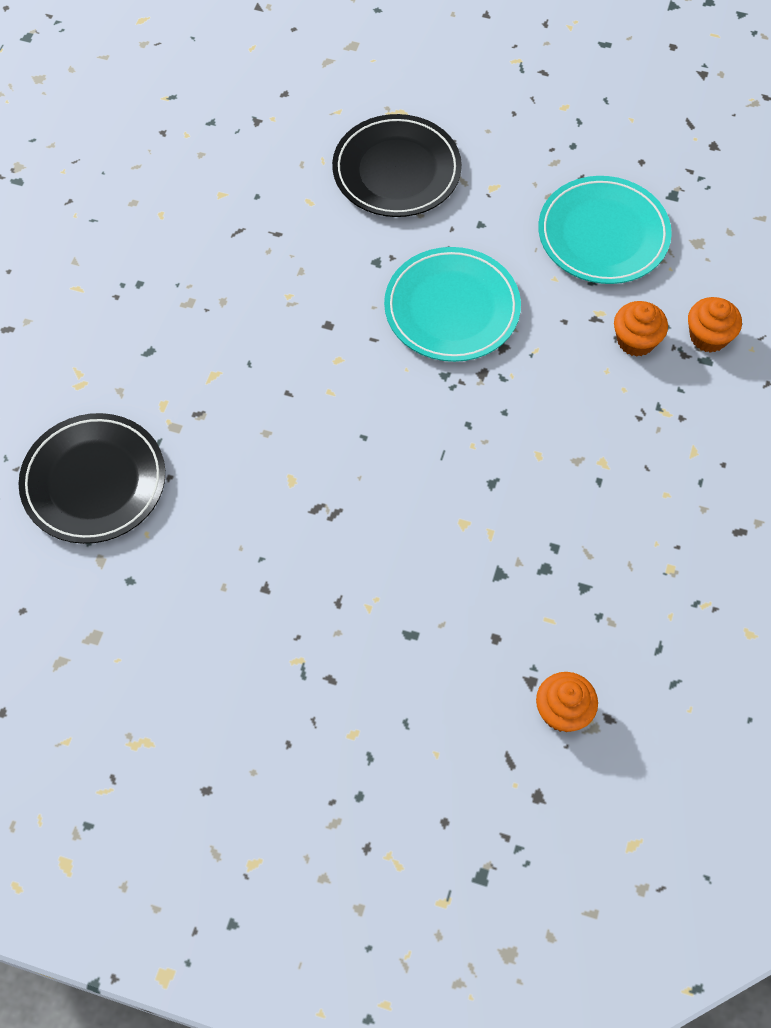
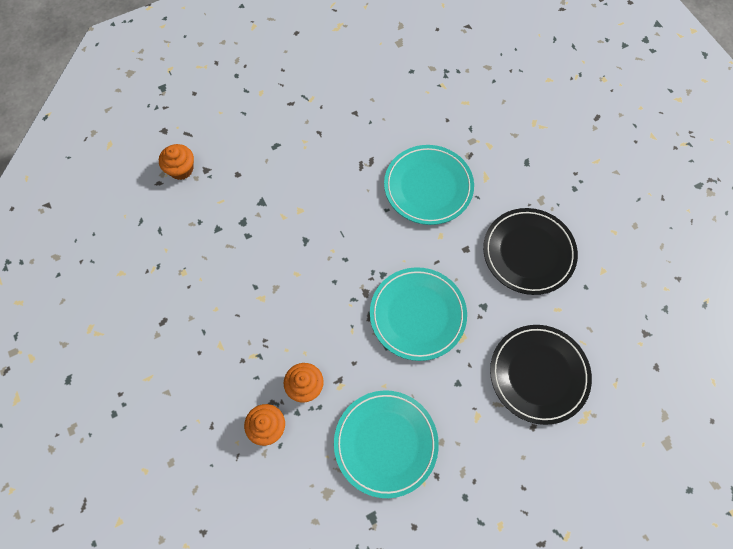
camera: 135 degrees right, 5 degrees up
black plate [19,413,165,544] -> black plate moved to [483,208,578,295]
none -> turquoise plate [384,145,474,225]

